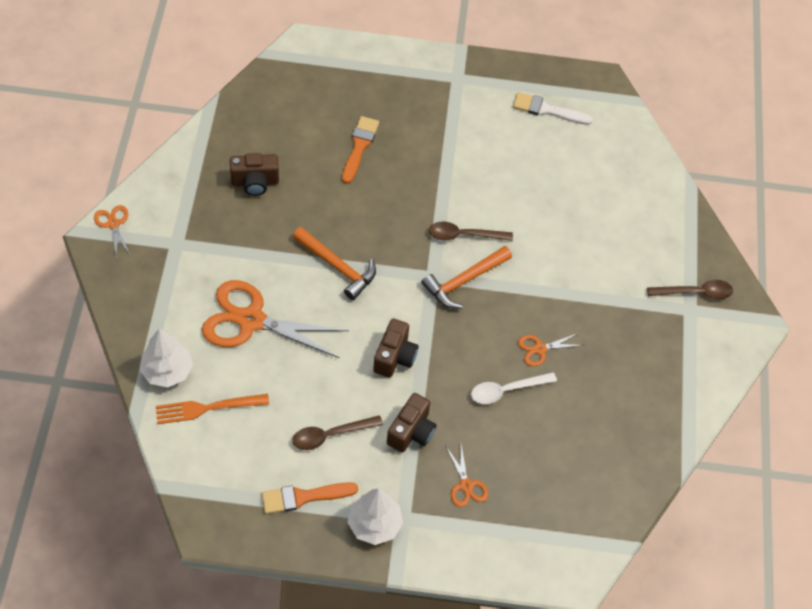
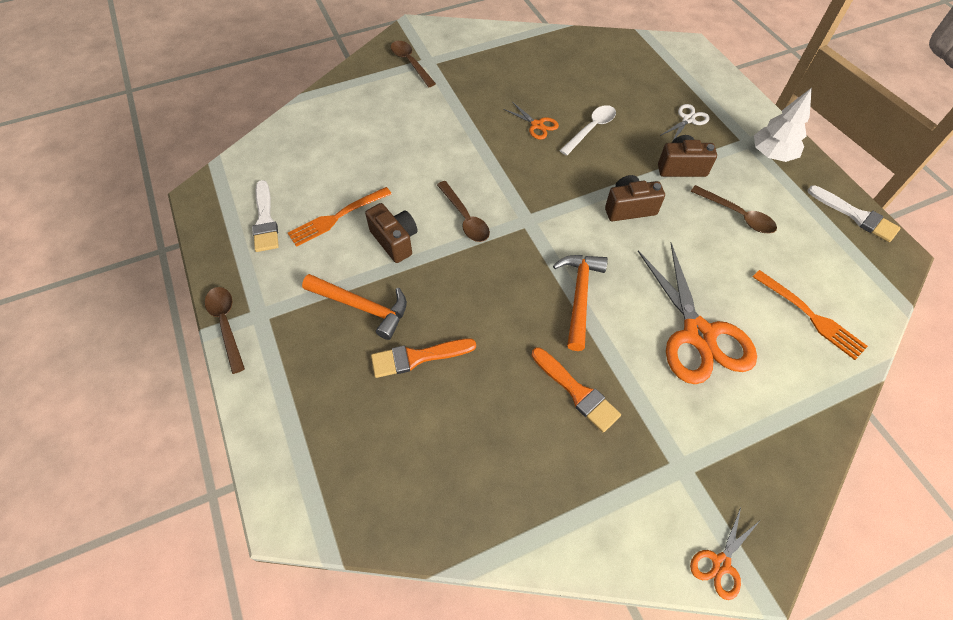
camera: 115 degrees left, 0 degrees up
white tree [140,329,193,387] -> none
brown camera [230,153,279,196] -> brown camera moved to [365,203,418,263]
orange brush [262,482,358,514] -> orange brush moved to [532,347,621,432]
orange hammer [421,246,512,308] -> orange hammer moved to [302,274,407,340]
orange scissors [445,445,488,507] -> white scissors [660,104,710,140]
white spoon [471,372,557,404] -> white spoon turned 90 degrees counterclockwise [559,105,616,156]
none -> brown spoon [205,287,245,374]
none -> orange fork [288,187,391,247]
none -> white brush [807,185,900,242]

